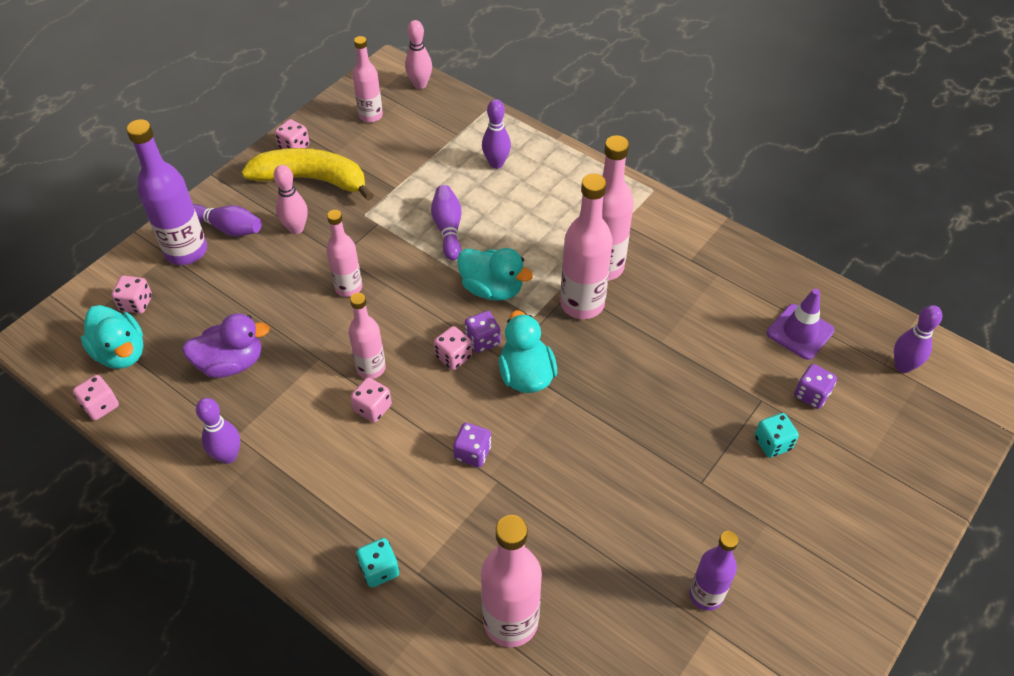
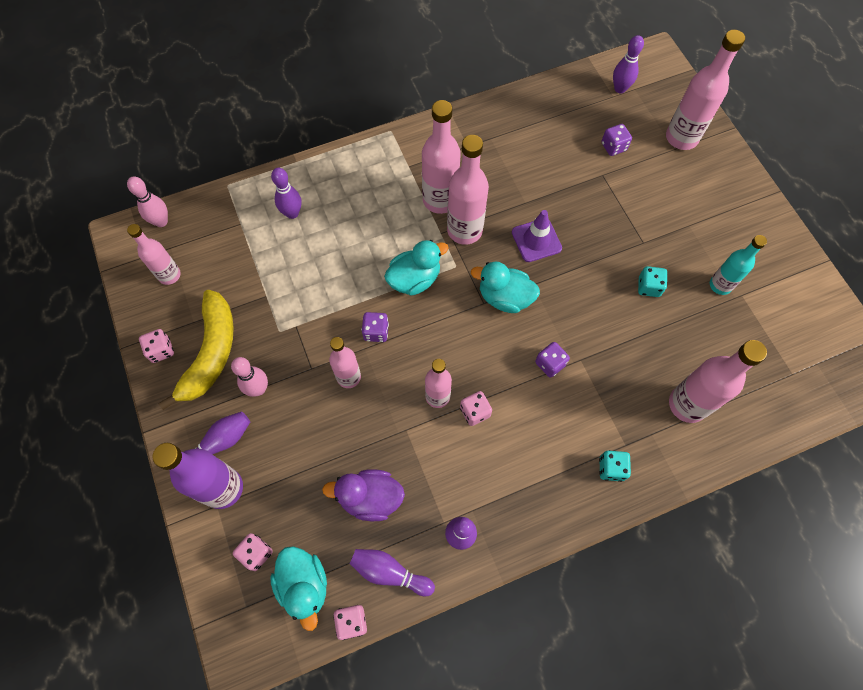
camera: 60 degrees left, 15 degrees up
turquoise duck [80,305,143,369] -> turquoise duck turned 75 degrees clockwise [270,546,327,631]
purple duck [182,313,270,378] -> purple duck turned 105 degrees counterclockwise [322,469,405,521]
yellow banana [242,148,374,201] -> yellow banana turned 150 degrees clockwise [158,290,234,410]
purple bowling pin [431,185,462,260] -> purple bowling pin moved to [350,549,435,597]
pink dice [434,326,472,370] -> none
purple dice [465,311,501,353] -> purple dice moved to [361,312,389,342]
purple bottle [689,531,739,611] -> turquoise bottle [710,235,767,295]
turquoise dice [755,413,799,457] -> turquoise dice moved to [638,266,667,297]
purple traffic cone [767,288,834,360] -> purple traffic cone moved to [512,210,562,262]
none -> pink bottle [666,30,745,150]

